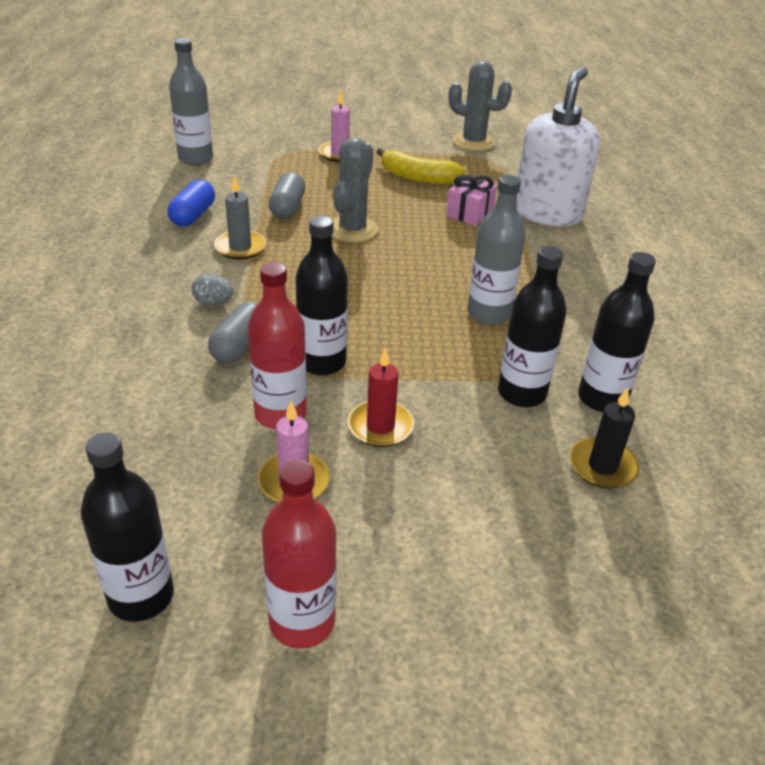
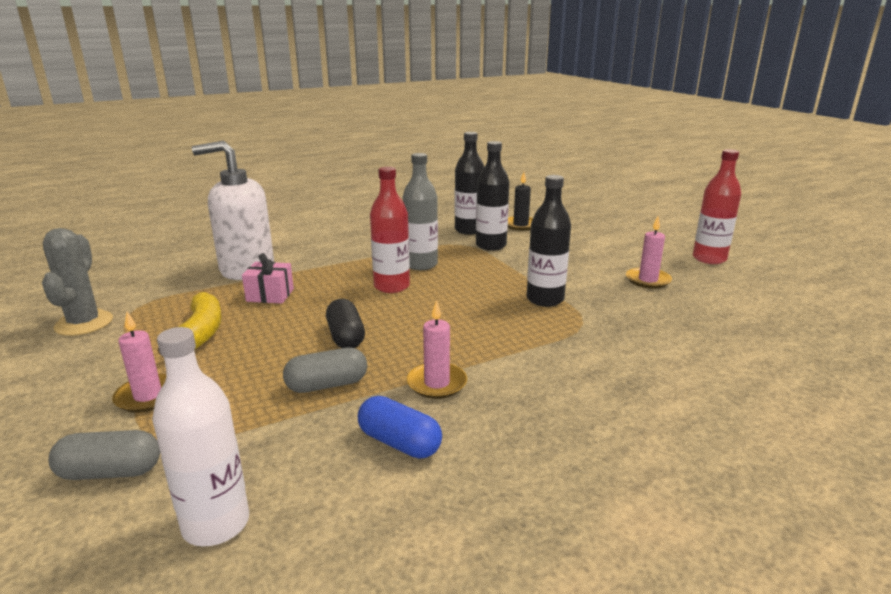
camera: 115 degrees left, 15 degrees down
black bottle [81,432,174,622] -> none
blue capsule [167,180,215,227] -> blue capsule turned 45 degrees clockwise [358,396,442,459]
grey bottle [169,38,213,165] -> white bottle [152,327,249,546]
grey egg [192,274,233,306] -> none
grey capsule [208,301,258,363] -> grey capsule moved to [49,430,160,480]
grey candle [214,176,266,260] -> pink candle [407,300,467,399]
red bottle [248,262,307,429] -> red bottle moved to [370,167,410,293]
grey cactus [332,138,378,243] -> black capsule [326,299,365,348]
red candle [348,347,414,447] -> none

